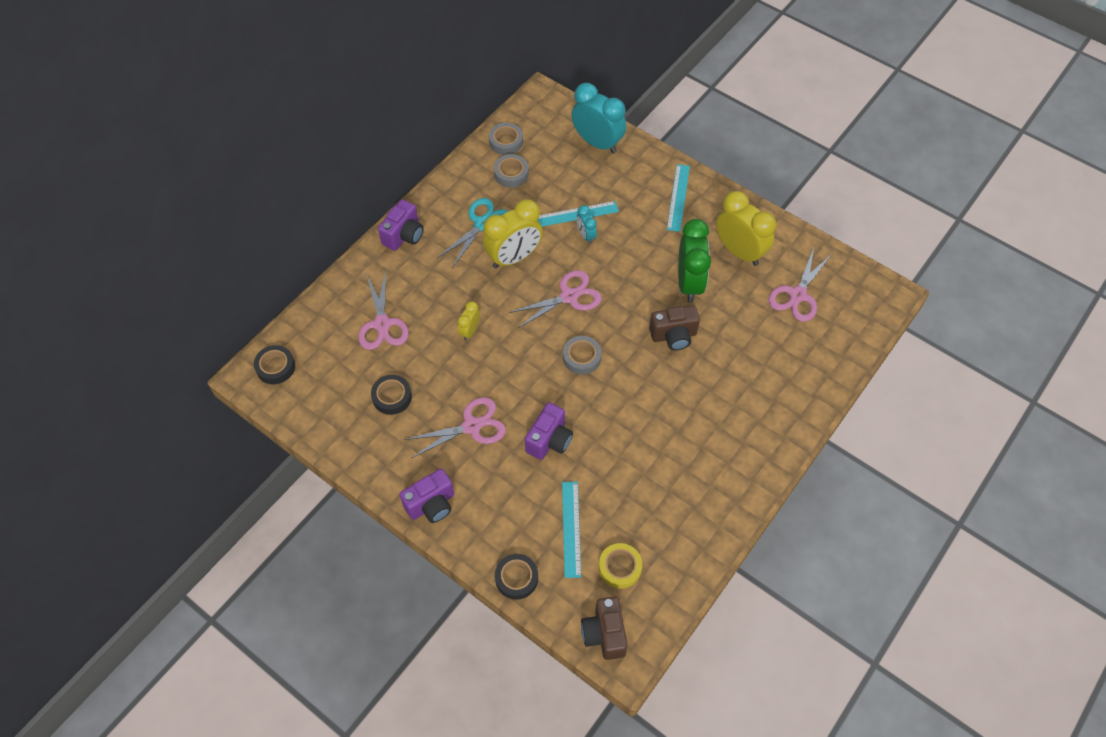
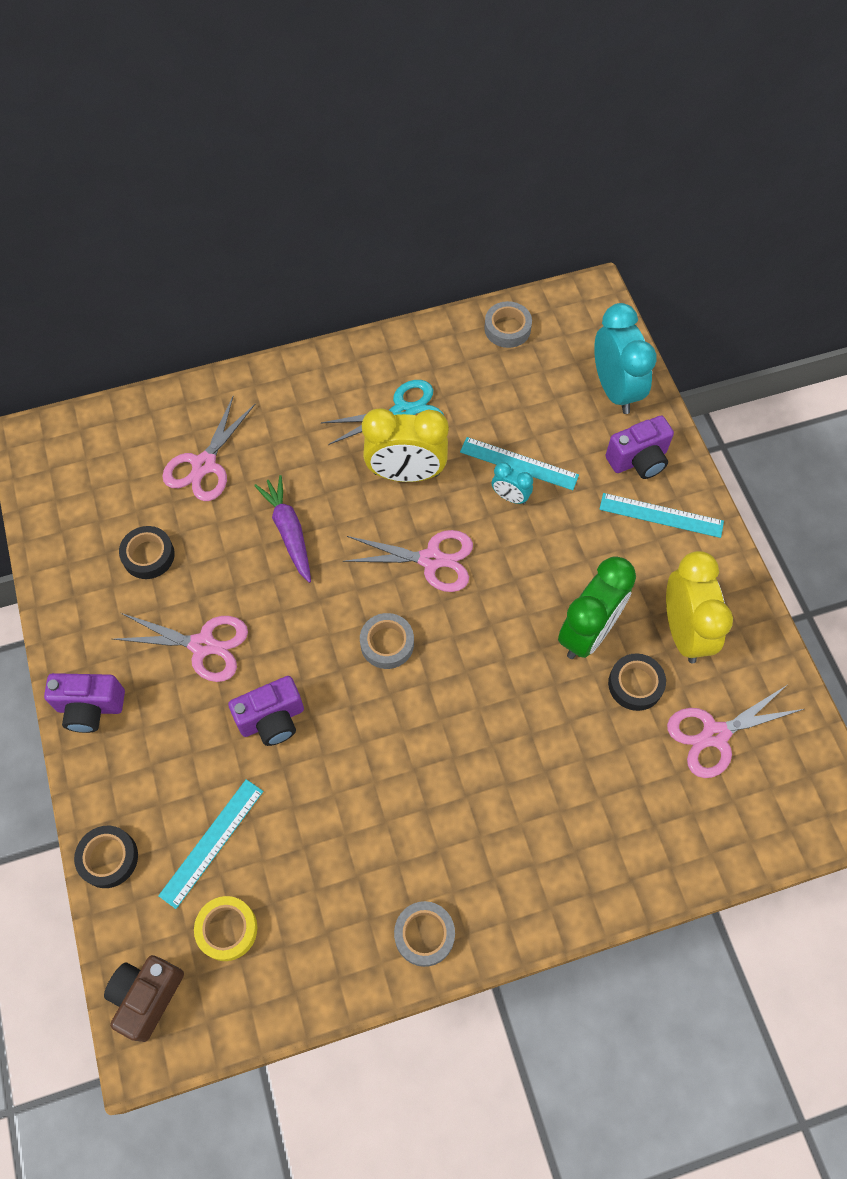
camera: 35 degrees right, 5 degrees up
black tape [254,345,295,384] -> black tape moved to [608,653,666,711]
purple camera [378,199,424,251] -> purple camera moved to [606,415,674,479]
yellow clock [457,301,480,341] -> purple carrot [254,475,311,583]
grey tape [494,154,529,188] -> grey tape moved to [394,901,455,967]
turquoise clock [577,205,597,244] -> turquoise clock turned 75 degrees counterclockwise [492,462,533,504]
brown camera [649,305,700,350] -> none
turquoise ruler [667,164,690,232] -> turquoise ruler turned 60 degrees clockwise [599,493,724,538]

